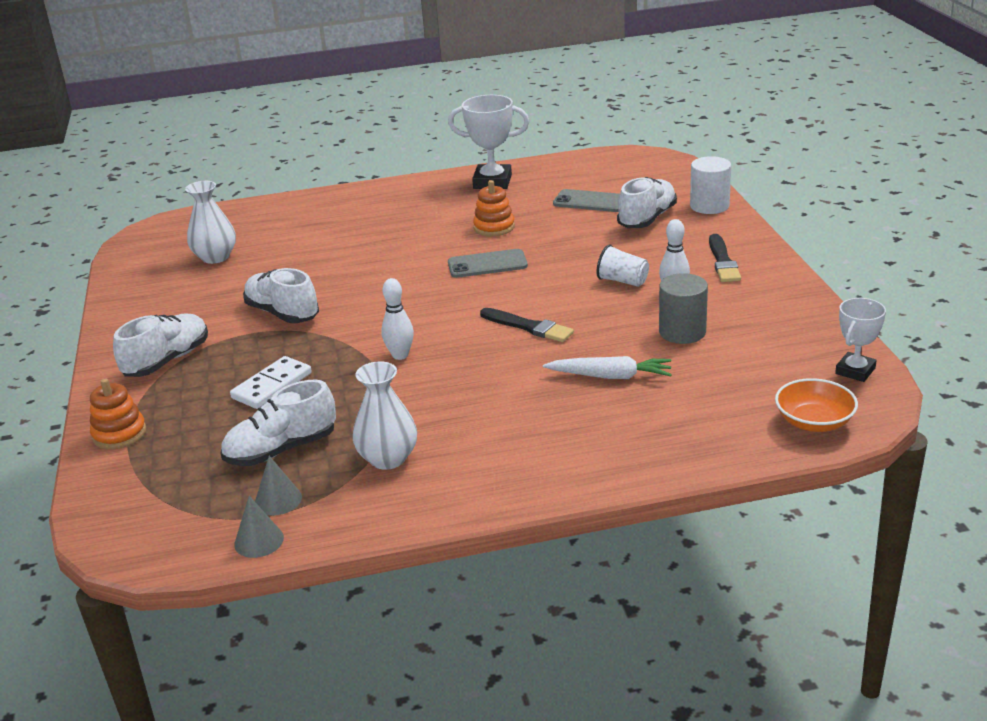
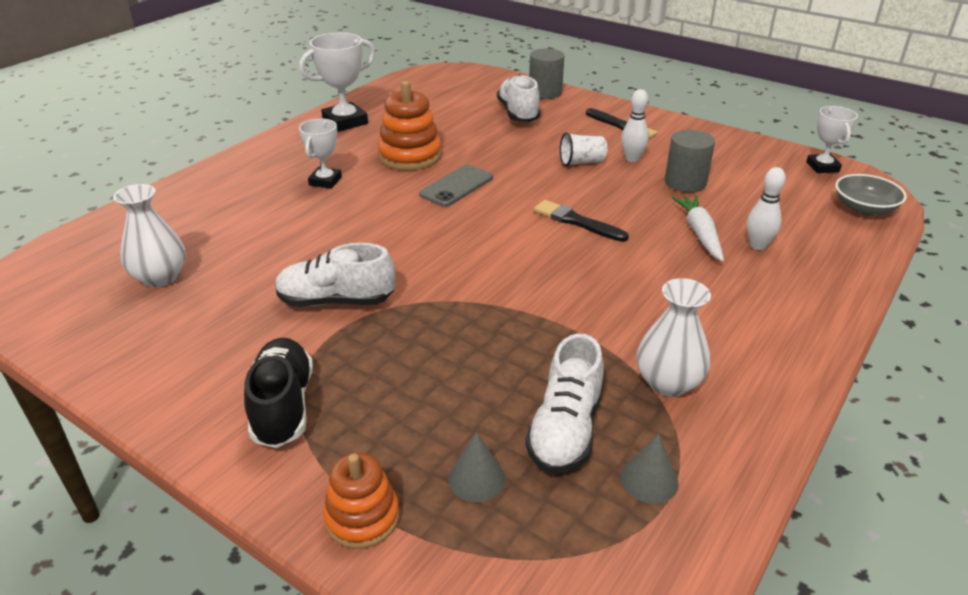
camera: 45 degrees left, 5 degrees up
white shoe [113,314,208,377] -> black shoe [244,338,313,448]
white domino [230,356,312,409] -> none
grey cone [234,496,284,558] -> grey cone moved to [448,432,505,502]
white bowling pin [381,278,414,360] -> white bowling pin moved to [747,167,786,250]
orange stacking toy [473,180,515,236] -> orange stacking toy [378,81,442,170], size x1.54
black brush [480,308,574,342] -> black brush turned 135 degrees counterclockwise [534,200,629,242]
white carrot [543,356,672,379] -> white carrot turned 60 degrees counterclockwise [672,195,724,262]
grey phone [553,189,620,212] -> none
white cylinder [690,156,731,214] -> grey cylinder [529,49,564,99]
orange bowl [775,378,858,432] -> grey bowl [835,174,907,216]
none -> white trophy [299,119,342,189]

